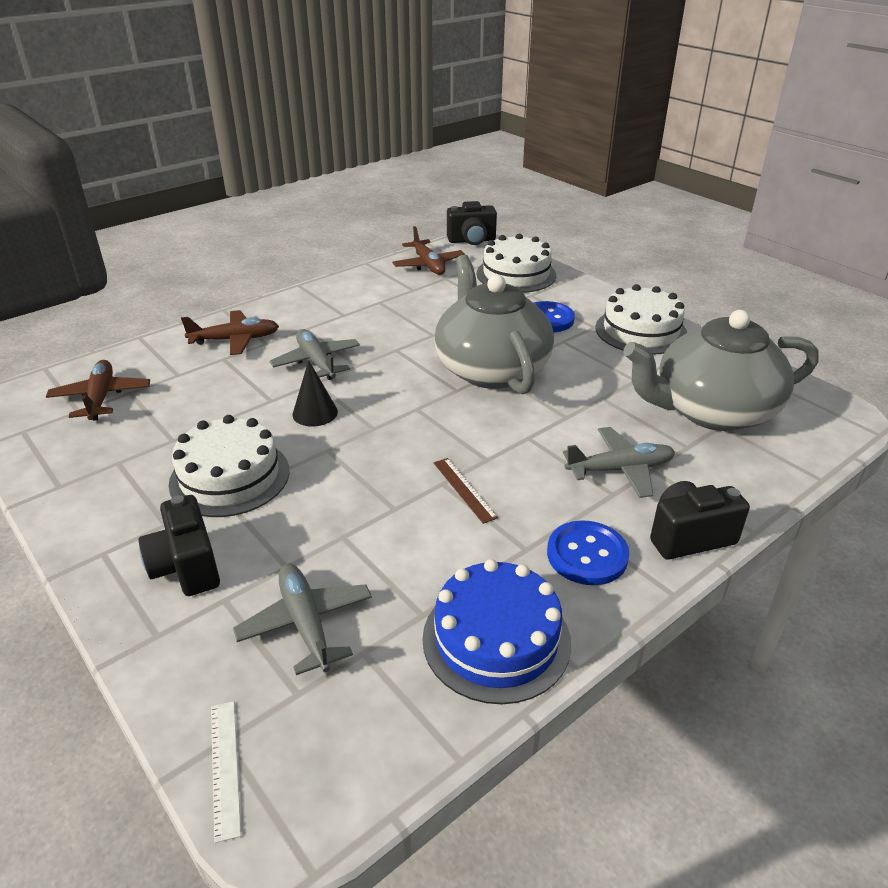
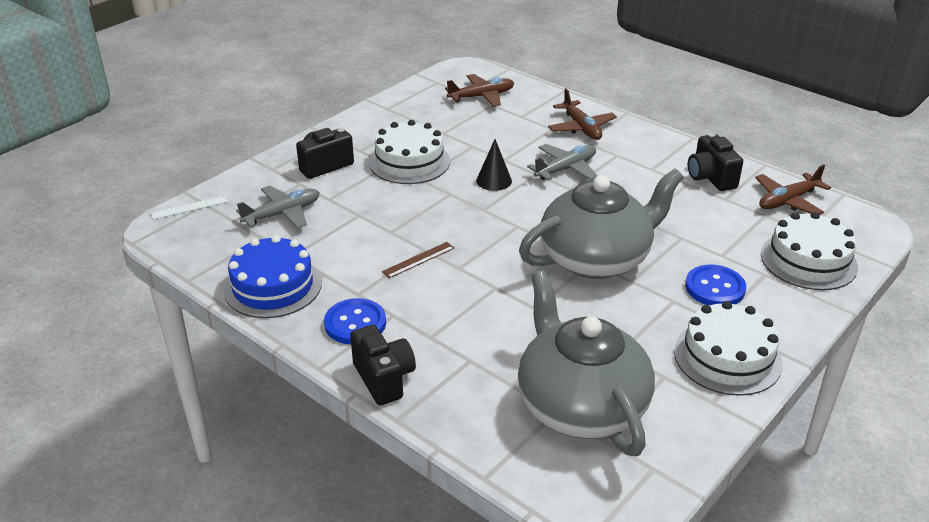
camera: 80 degrees right, 0 degrees up
black camera [447,201,497,245] -> black camera moved to [688,133,743,191]
grey plane [563,427,675,498] -> none

